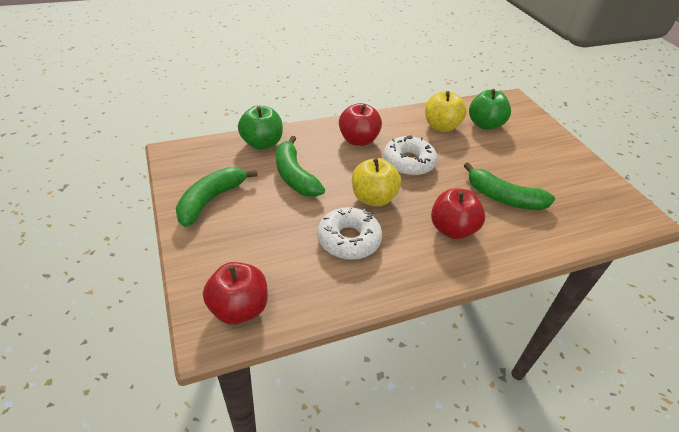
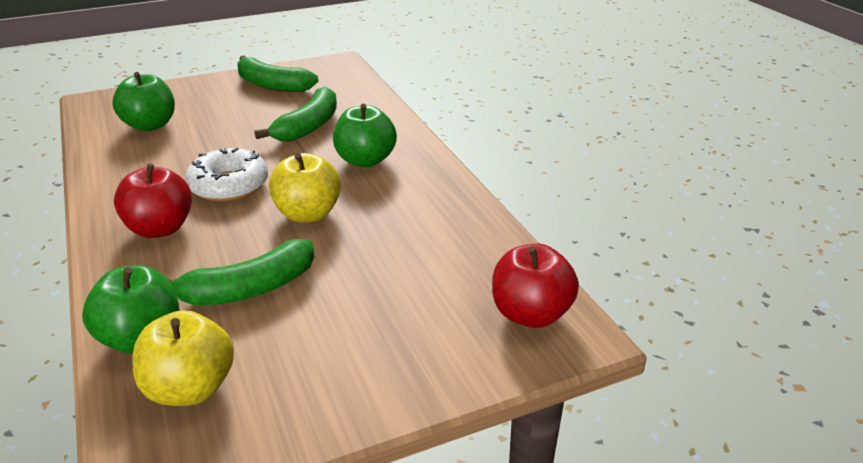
camera: 90 degrees left, 10 degrees down
green banana [176,167,258,227] -> green banana moved to [237,55,318,92]
white donut [317,207,382,260] -> none
yellow apple [425,91,466,132] -> yellow apple moved to [132,310,234,406]
red apple [431,188,485,239] -> green apple [333,104,397,167]

